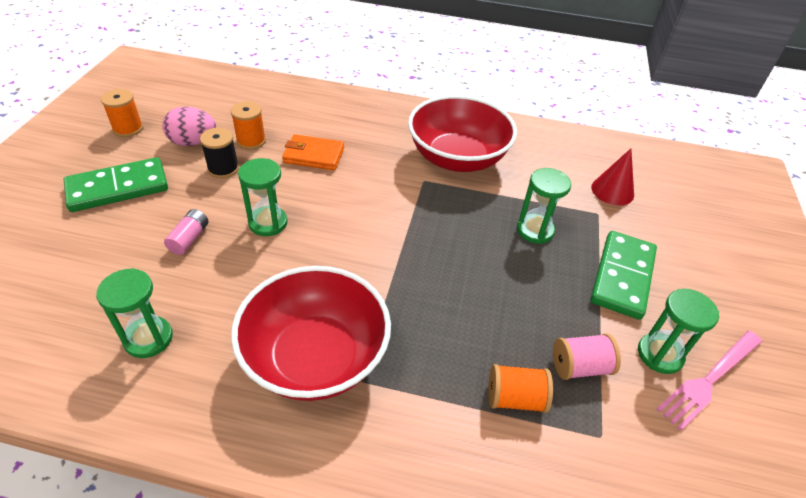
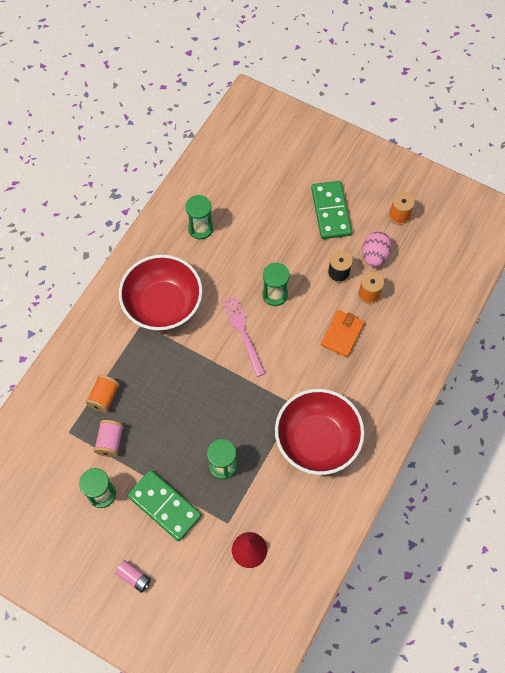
camera: 110 degrees right, 20 degrees up
pink battery [164,209,208,255] -> pink battery moved to [115,560,151,593]
pink fork [656,331,762,431] -> pink fork moved to [222,296,266,377]

